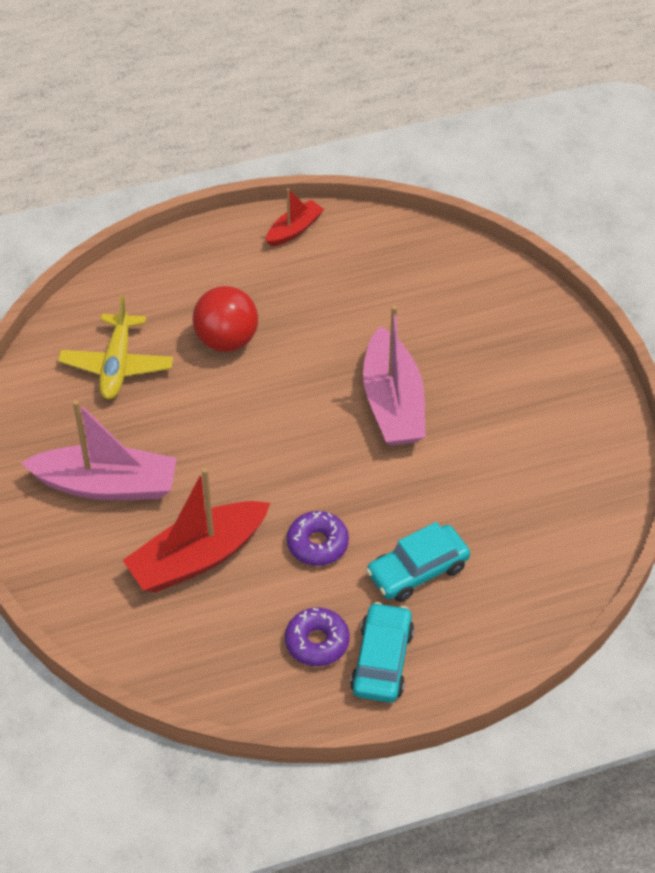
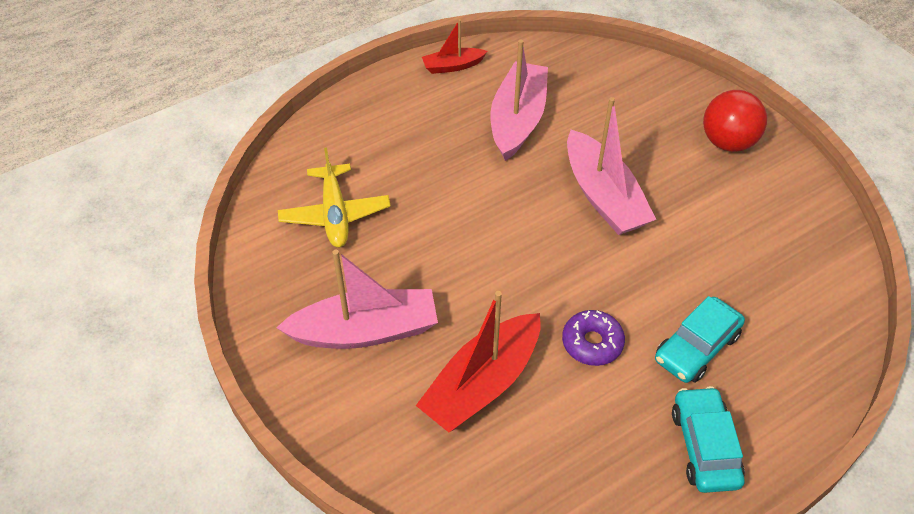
camera: 15 degrees left, 0 degrees up
red ball [193,286,258,352] -> red ball moved to [703,90,767,152]
red boat [266,189,324,247] -> red boat turned 135 degrees counterclockwise [422,19,487,74]
purple donut [285,608,350,666] -> none
none -> pink boat [490,40,548,161]

